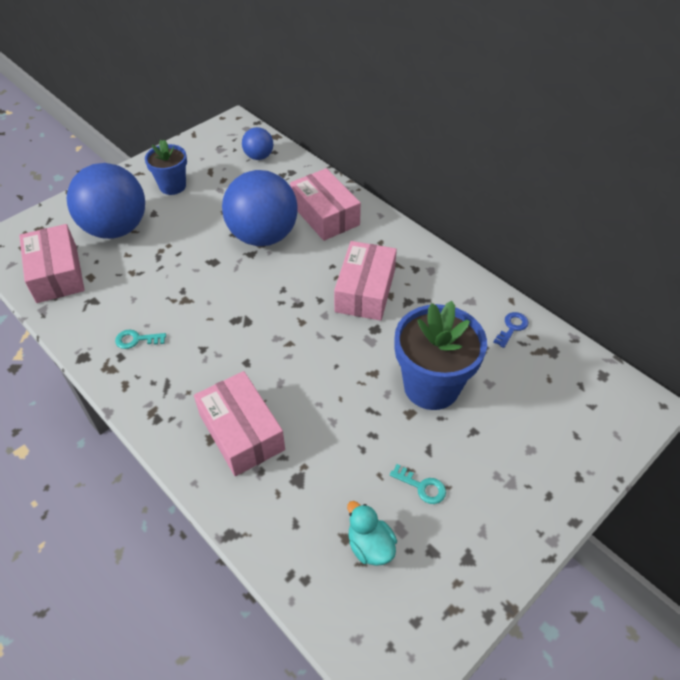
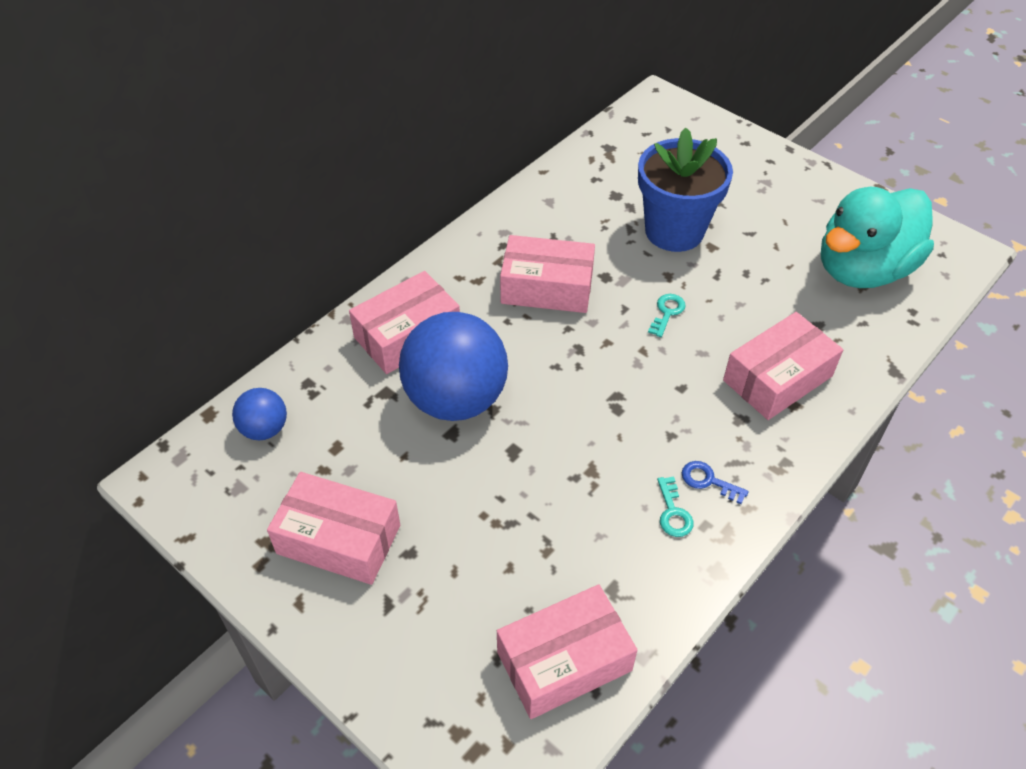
camera: 95 degrees left, 0 degrees up
blue ball [67,163,145,239] -> none
blue flower pot [145,140,187,195] -> pink box [267,472,400,585]
turquoise duck [347,501,397,566] -> turquoise duck [821,187,934,288], size x2.36
turquoise key [390,464,446,504] -> turquoise key moved to [648,294,686,337]
blue key [494,312,528,348] -> blue key moved to [682,461,749,504]

